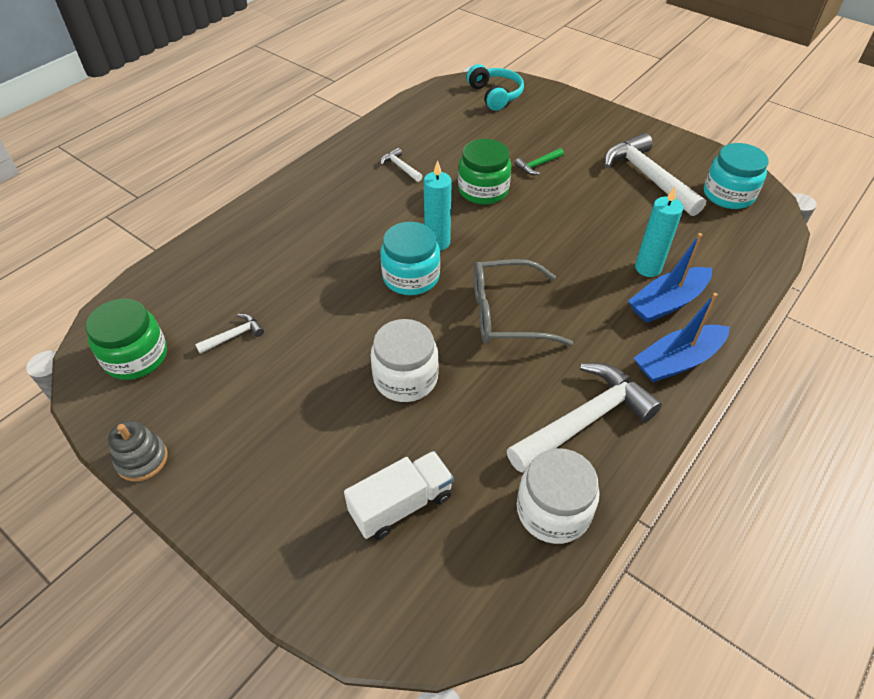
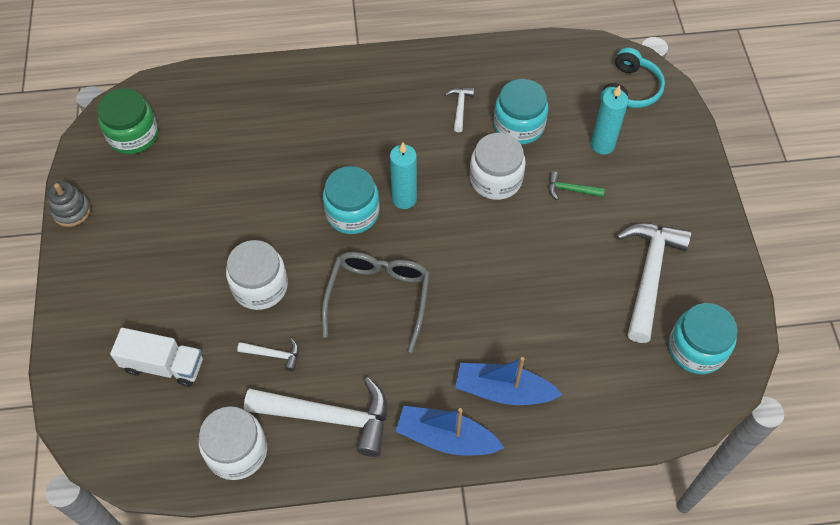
camera: 45 degrees right, 10 degrees up
white hammer [195,314,264,354] -> white hammer moved to [237,338,299,371]
green jar [458,139,511,205] -> white jar [470,133,526,200]
grey glasses [474,259,573,346] -> grey glasses turned 60 degrees clockwise [322,252,430,353]
turquoise candle [635,187,683,277] -> turquoise candle moved to [591,85,628,155]
none -> turquoise jar [494,79,548,144]

